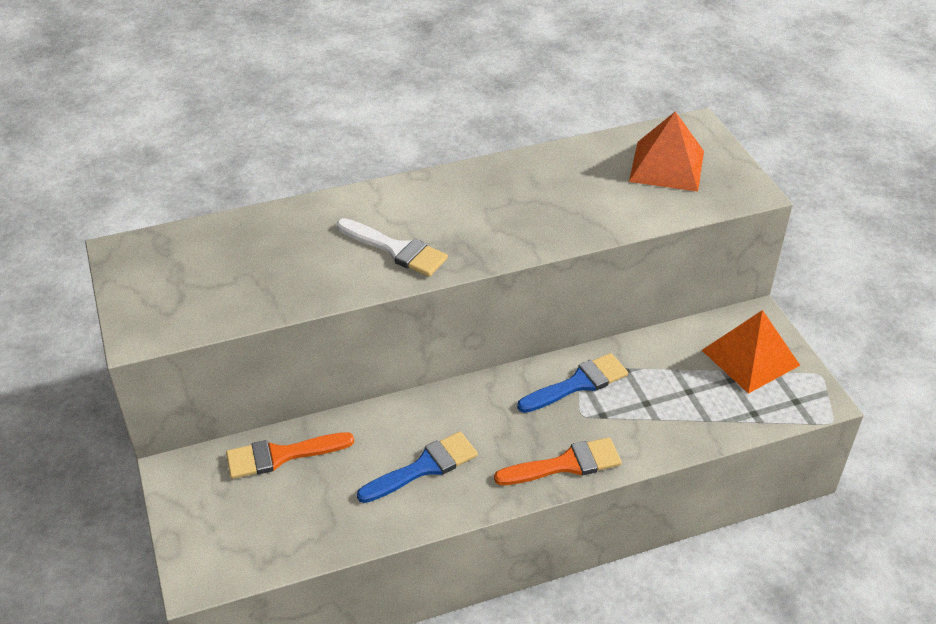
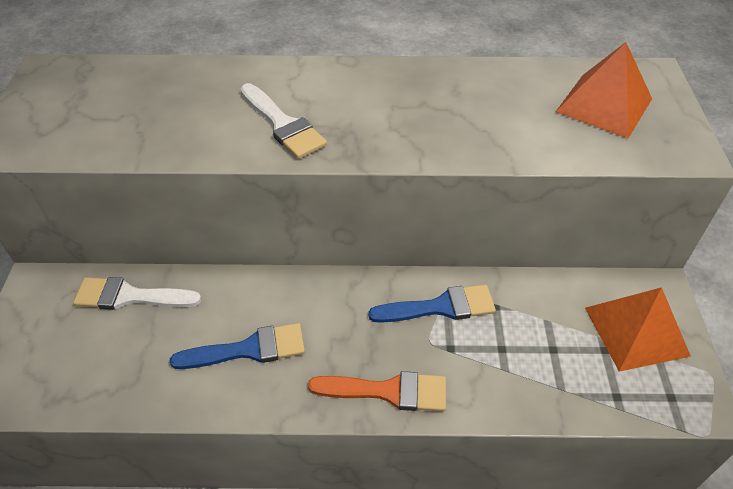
camera: 20 degrees right, 5 degrees up
orange brush [226,432,354,479] -> white brush [73,277,202,310]

